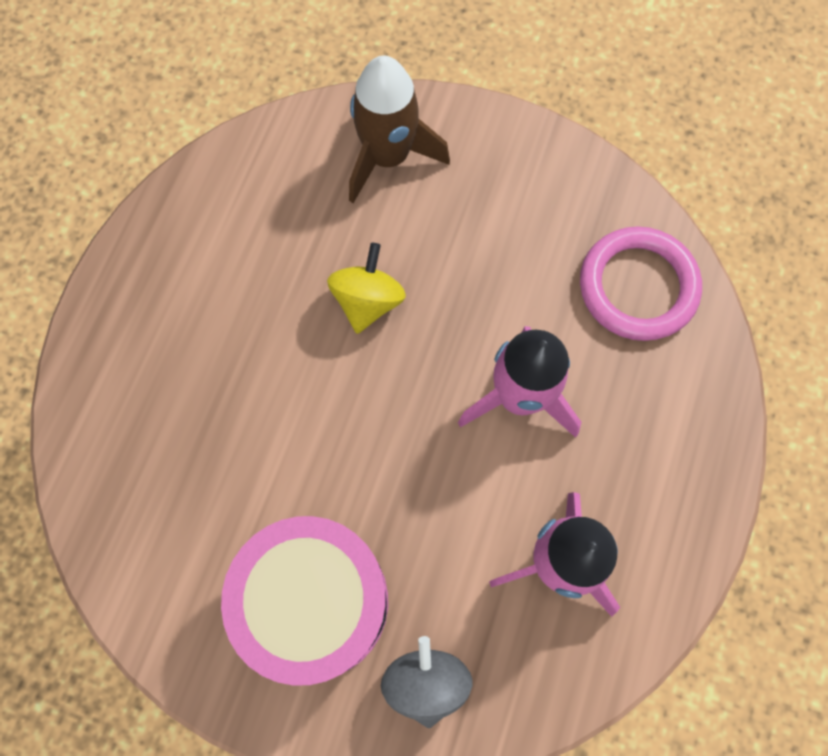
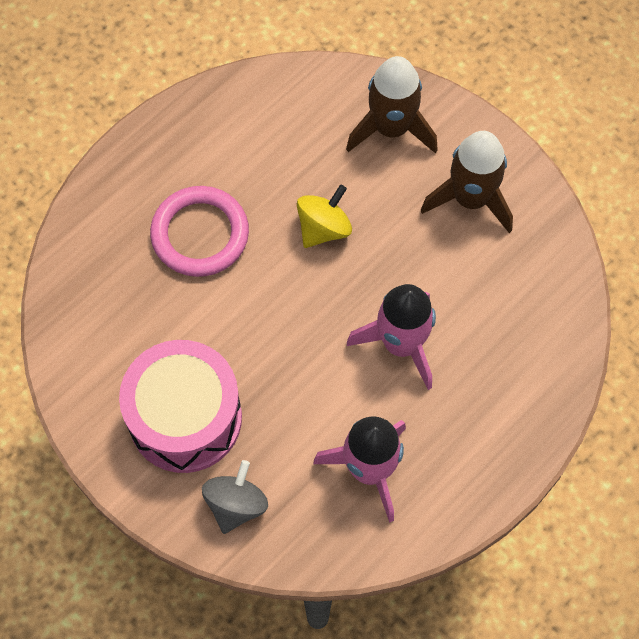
camera: 25 degrees right, 5 degrees down
pink ring [580,226,702,341] -> pink ring moved to [150,186,249,277]
none -> brown rocket [421,131,513,233]

